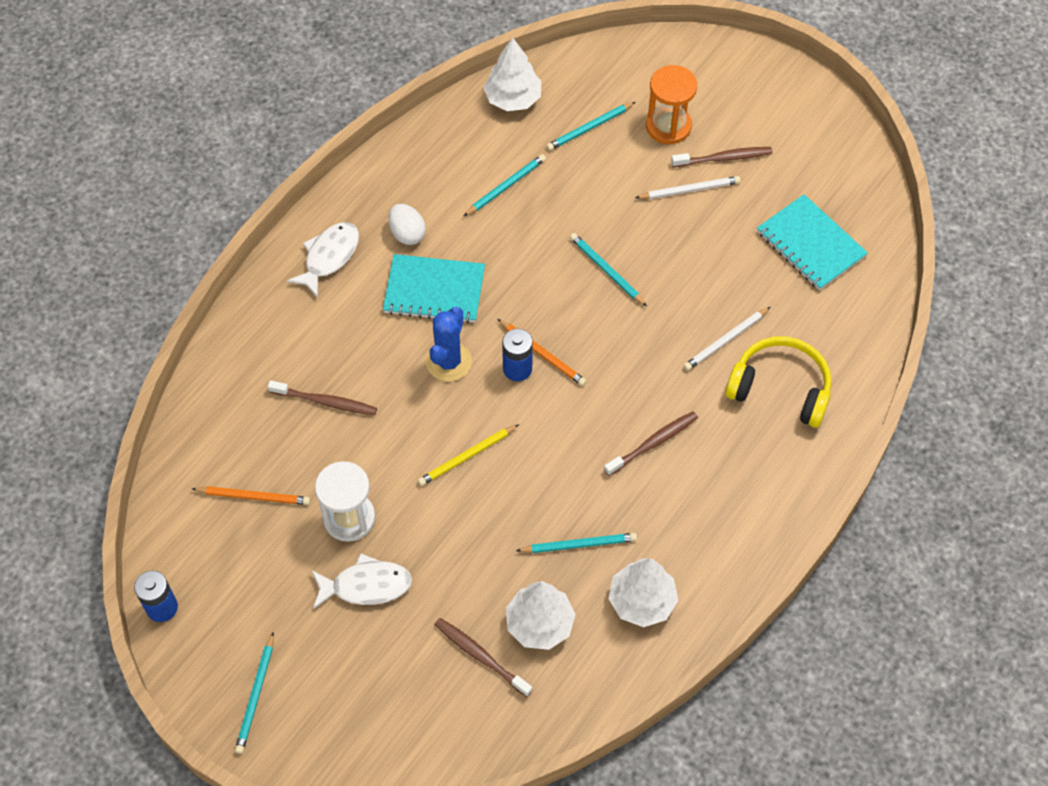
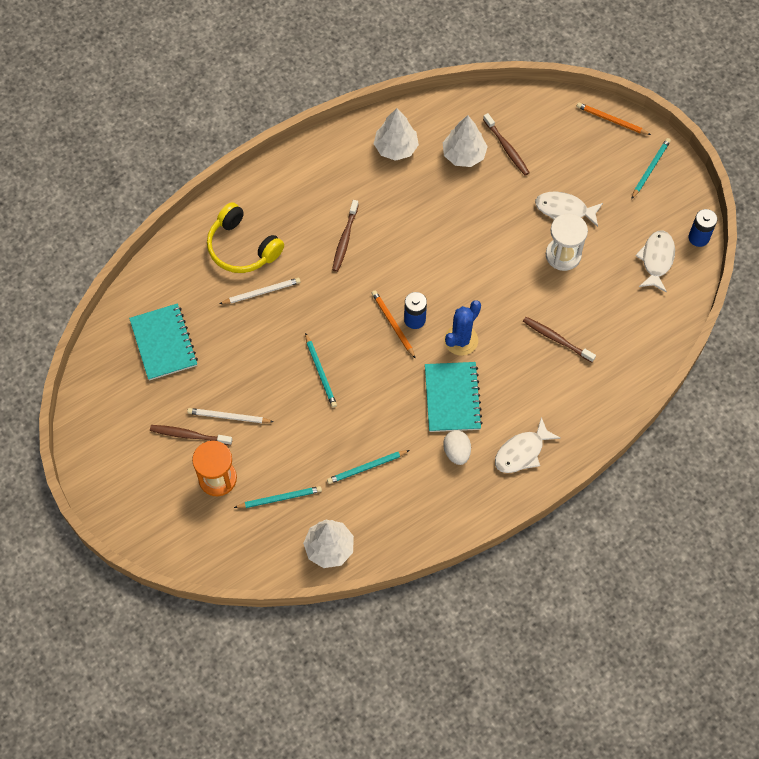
camera: 160 degrees left, 5 degrees up
orange pencil [192,486,310,505] -> orange pencil moved to [577,102,651,135]
turquoise notebook [383,254,485,323] -> turquoise notebook turned 60 degrees clockwise [425,362,483,432]
yellow pencil [418,424,519,486] -> none
turquoise pencil [516,533,637,553] -> none
brown toothbrush [604,411,698,476] -> brown toothbrush turned 60 degrees counterclockwise [332,200,359,272]
none -> white fish [635,231,675,293]

